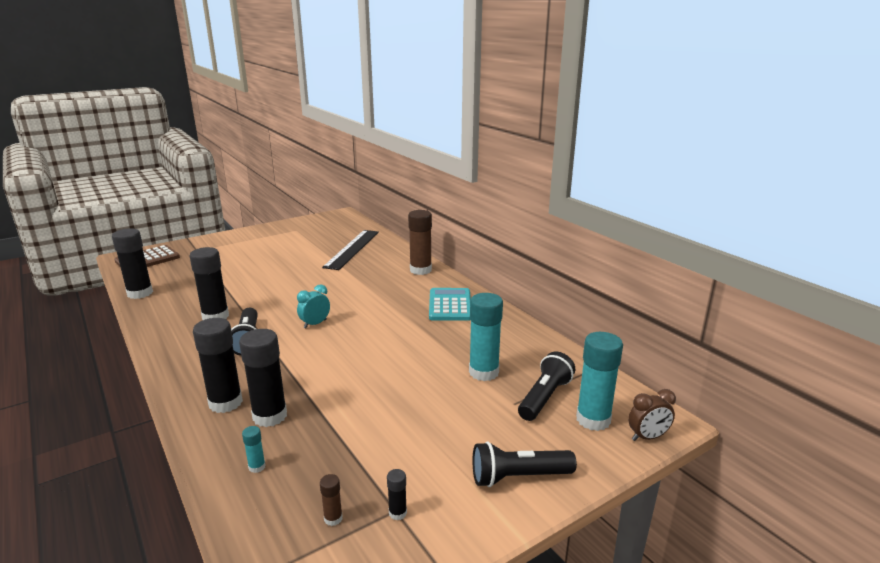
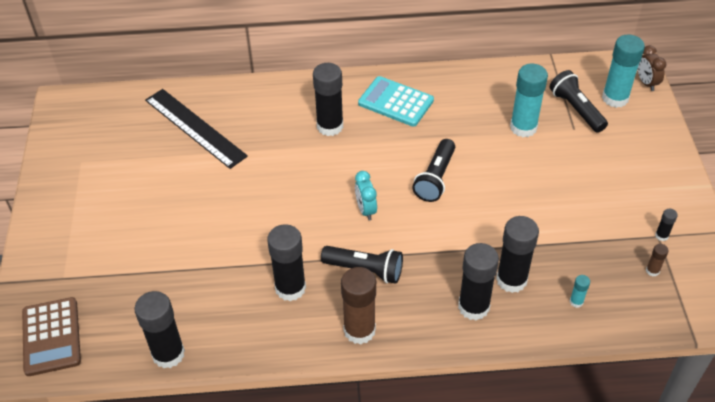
camera: 60 degrees left, 25 degrees up
brown glue stick [408,210,432,275] -> brown glue stick moved to [341,267,376,344]
black flashlight [472,442,577,487] -> black flashlight moved to [413,139,455,202]
brown clock [628,389,676,441] -> brown clock turned 150 degrees clockwise [637,45,666,91]
none -> black glue stick [313,63,343,136]

